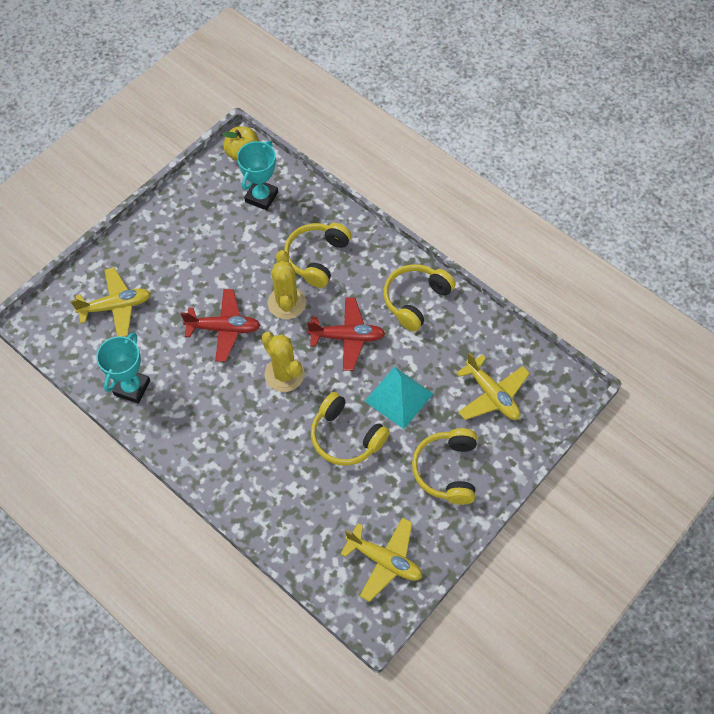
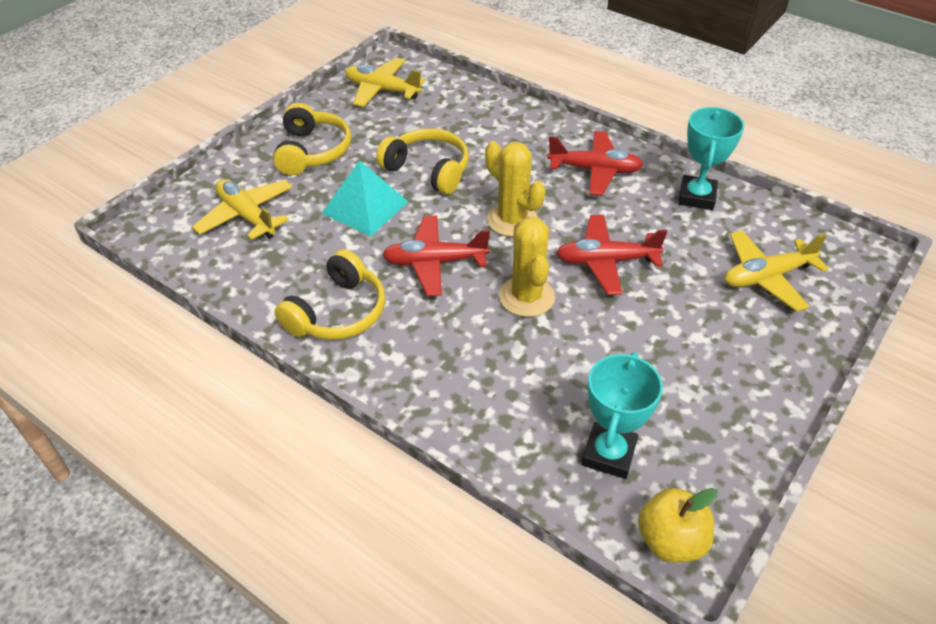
camera: 175 degrees right, 15 degrees down
yellow headphones [284,223,352,288] -> none
none -> red plane [547,131,644,195]

